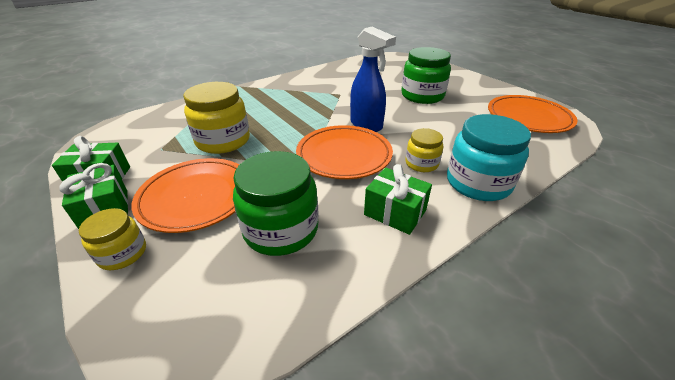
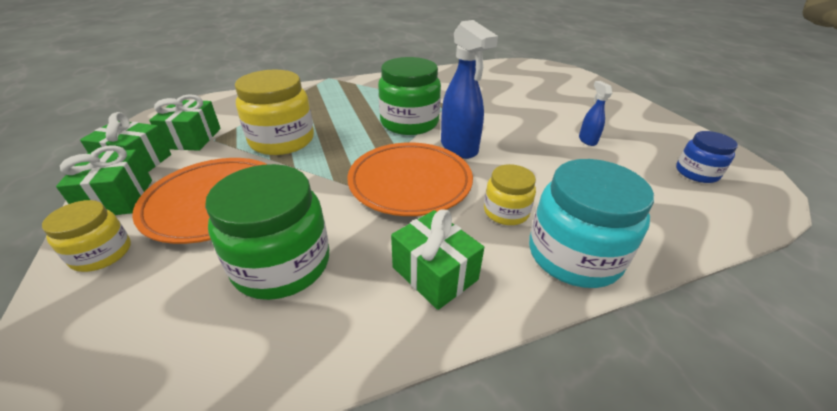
camera: 15 degrees right, 0 degrees up
green jar [401,47,451,104] -> green jar moved to [378,57,441,135]
orange plate [488,95,578,133] -> blue jar [676,131,738,183]
none -> green gift [149,94,221,151]
none -> blue spray bottle [579,81,612,146]

